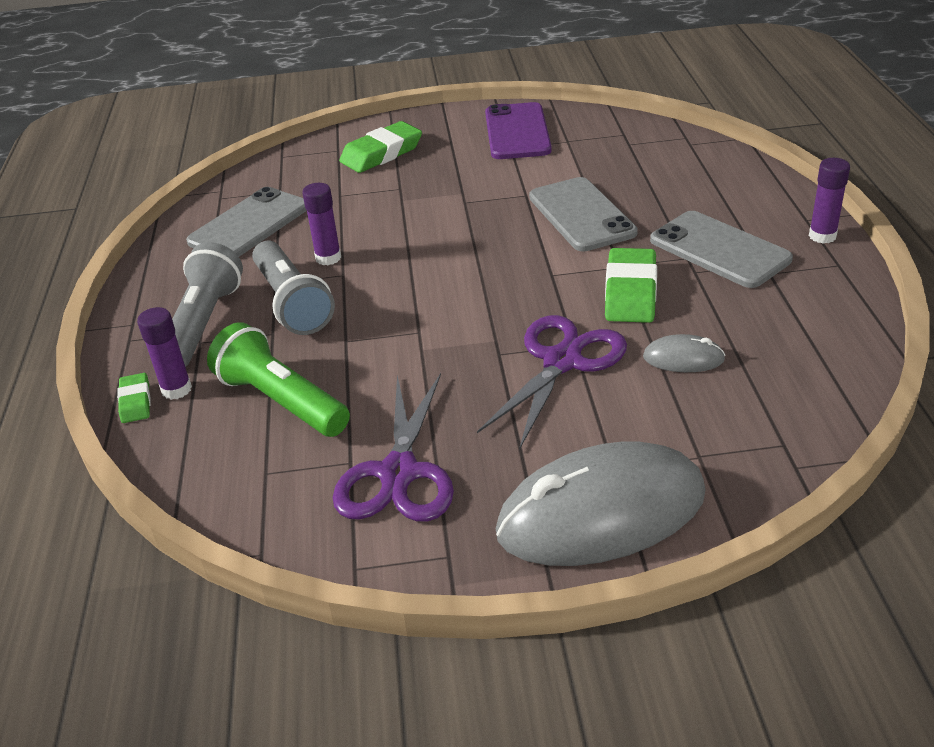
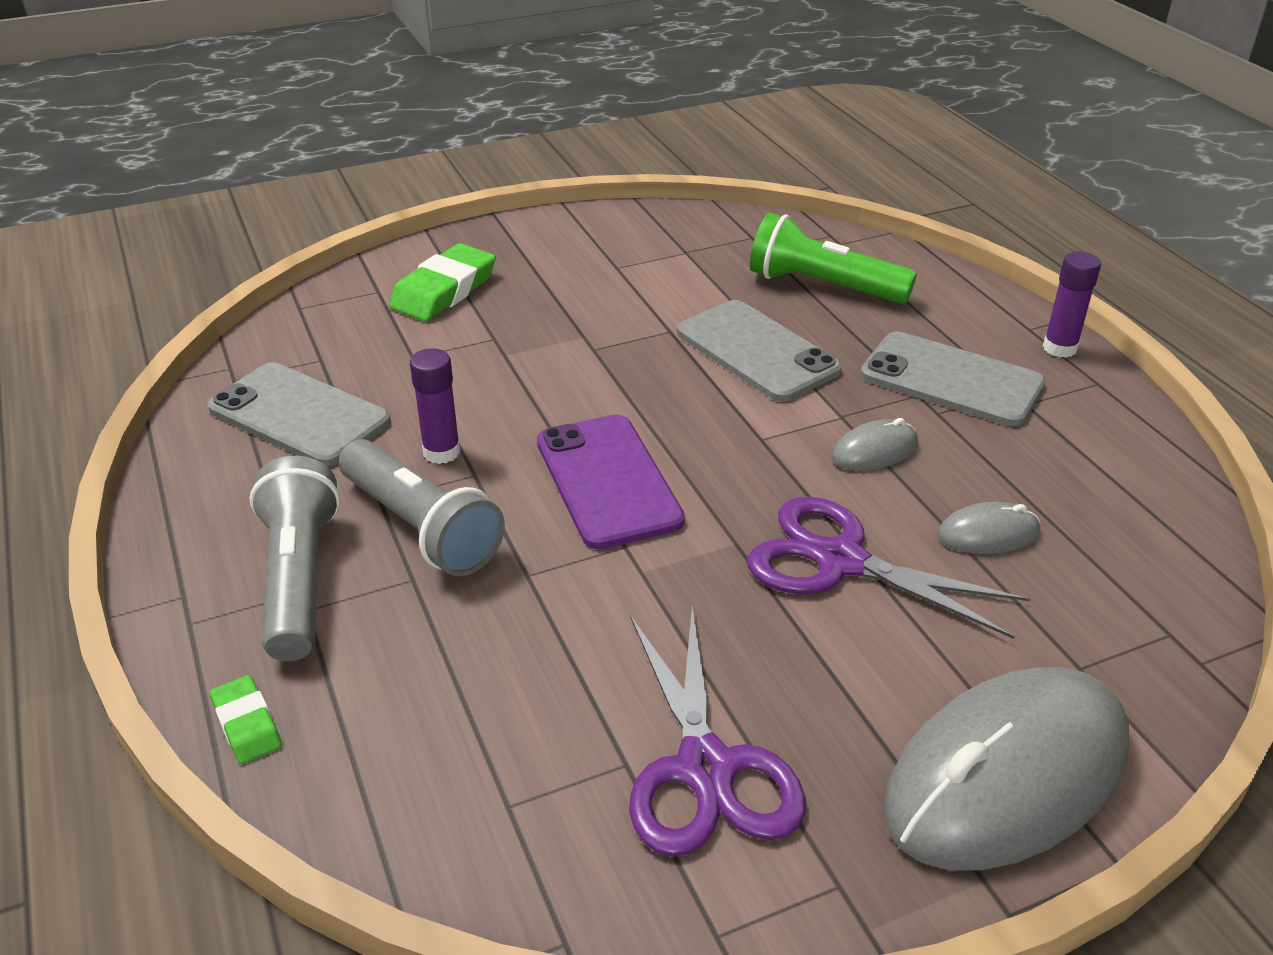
camera: 20 degrees left, 0 degrees up
purple glue stick [137,307,192,400] -> none
grey phone [186,187,307,257] -> grey phone turned 75 degrees counterclockwise [207,362,391,466]
green flashlight [207,322,350,437] -> green flashlight moved to [750,212,917,304]
purple scissors [477,315,627,450] -> purple scissors turned 75 degrees counterclockwise [747,496,1030,639]
purple phone [485,102,552,159] -> purple phone moved to [537,415,685,549]
green eraser [605,248,657,323] -> grey mouse [832,418,918,471]

